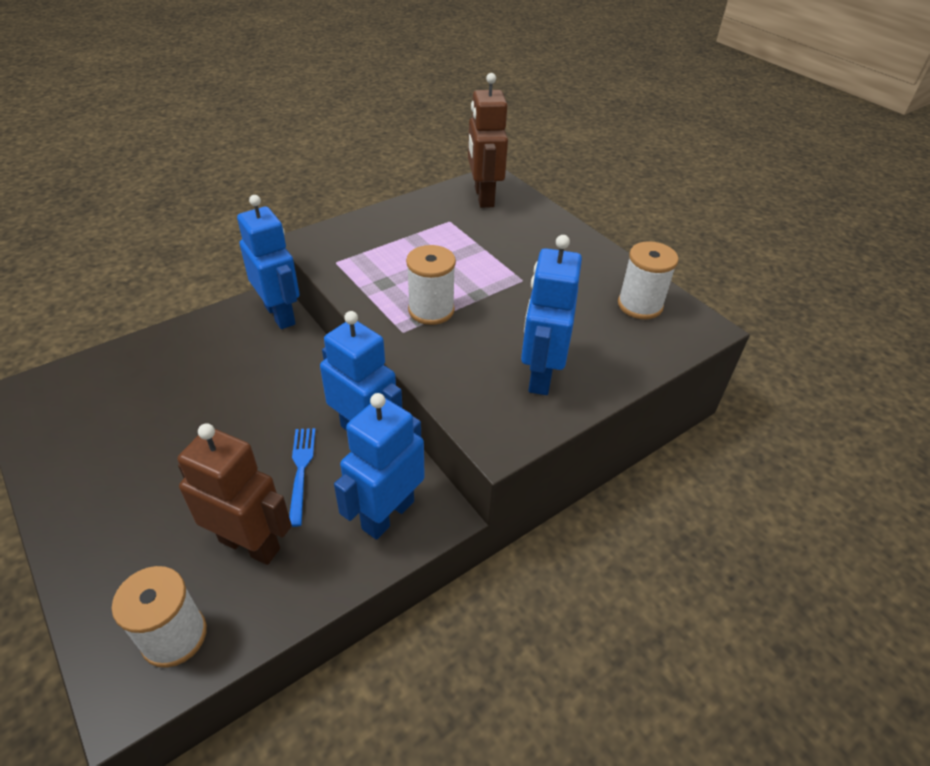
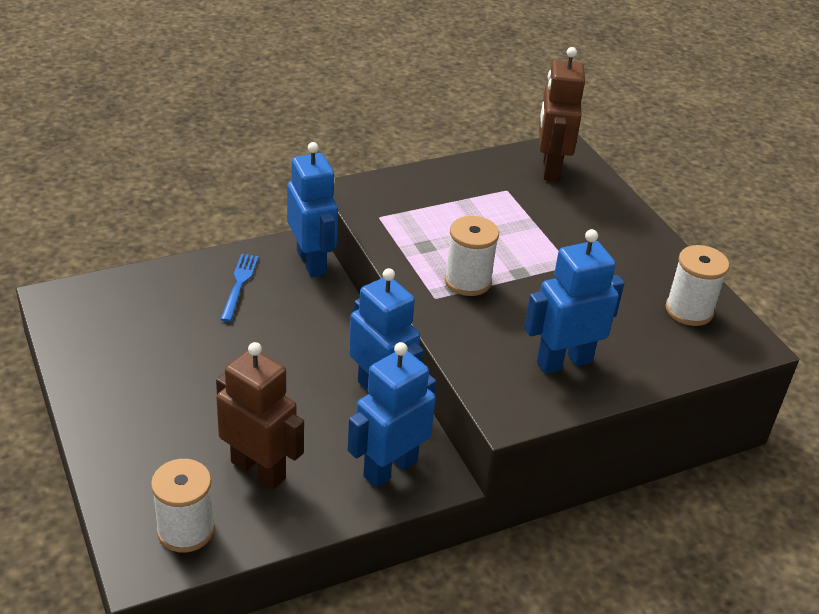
camera: 10 degrees right, 5 degrees down
blue fork [289,428,316,527] -> blue fork moved to [220,254,258,322]
blue robot [521,235,582,395] -> blue robot turned 45 degrees clockwise [524,229,624,374]

